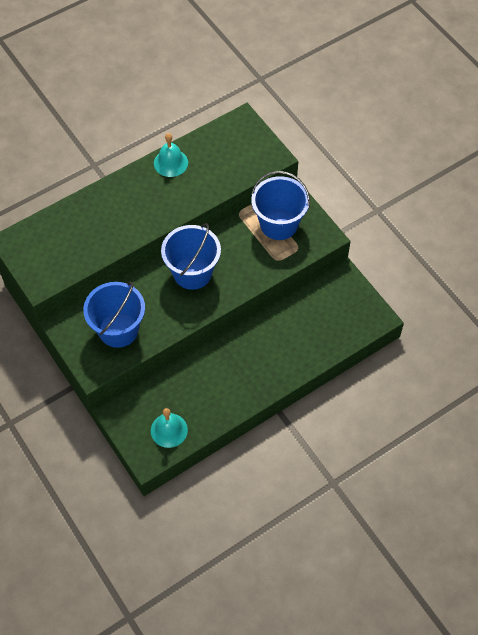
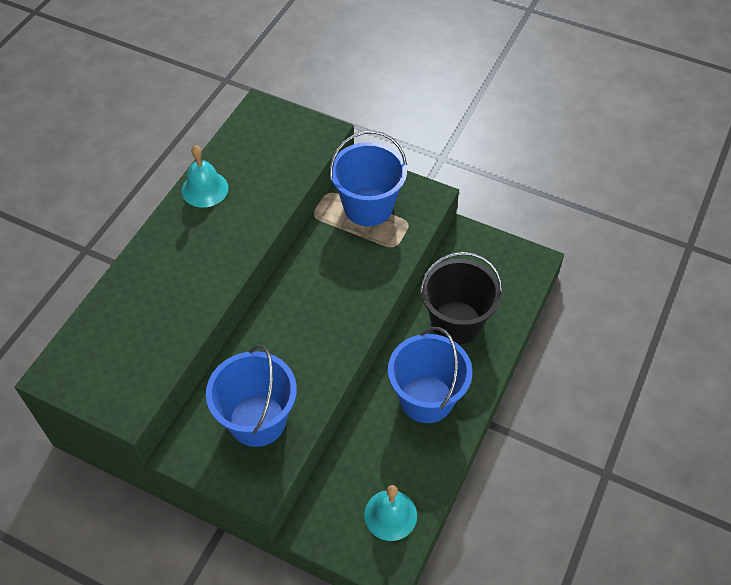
camera: 30 degrees left, 5 degrees down
blue bucket [161,223,221,290] -> blue bucket moved to [388,327,472,423]
none -> black bucket [420,252,502,344]

